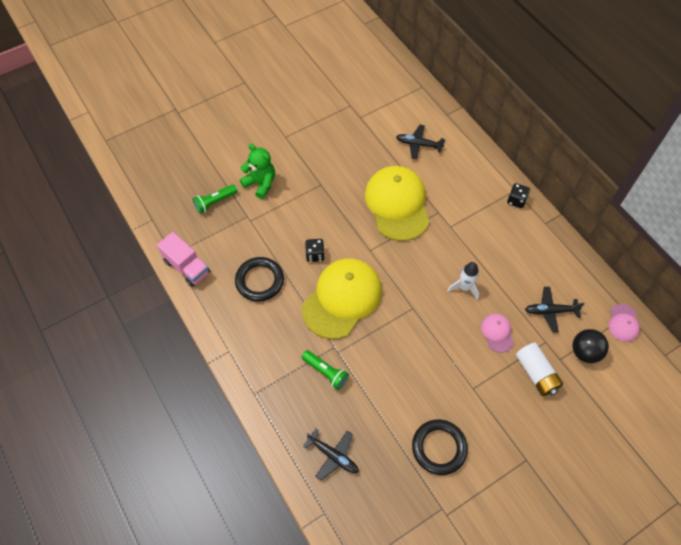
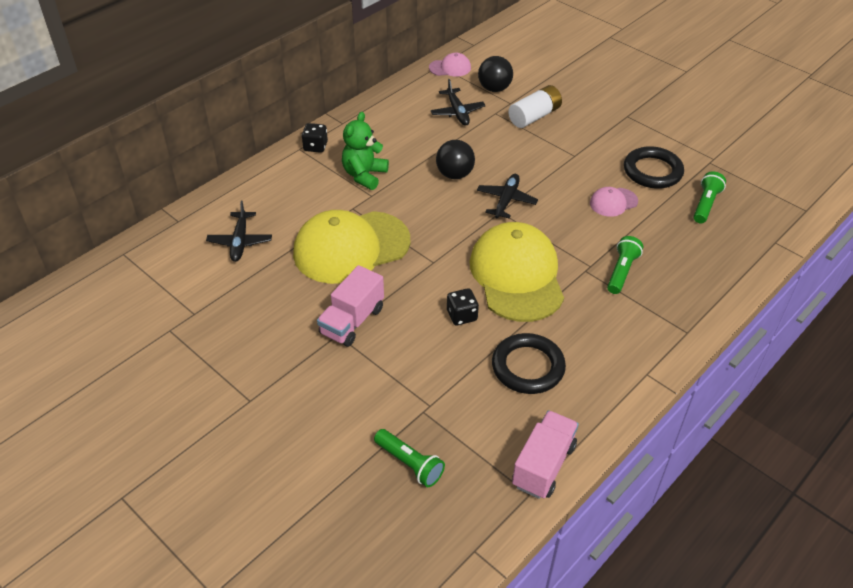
camera: 105 degrees left, 15 degrees down
green teddy bear [240,144,275,199] -> green teddy bear moved to [342,112,389,190]
yellow cap [302,258,382,339] -> yellow cap turned 60 degrees clockwise [470,222,564,322]
black plane [303,429,359,480] -> black plane moved to [477,174,538,218]
white rocket [447,262,479,300] -> black ball [436,140,475,179]
pink cap [481,314,514,353] -> pink cap moved to [590,187,638,217]
none -> pink truck [317,265,384,347]
none -> green flashlight [694,171,726,223]

